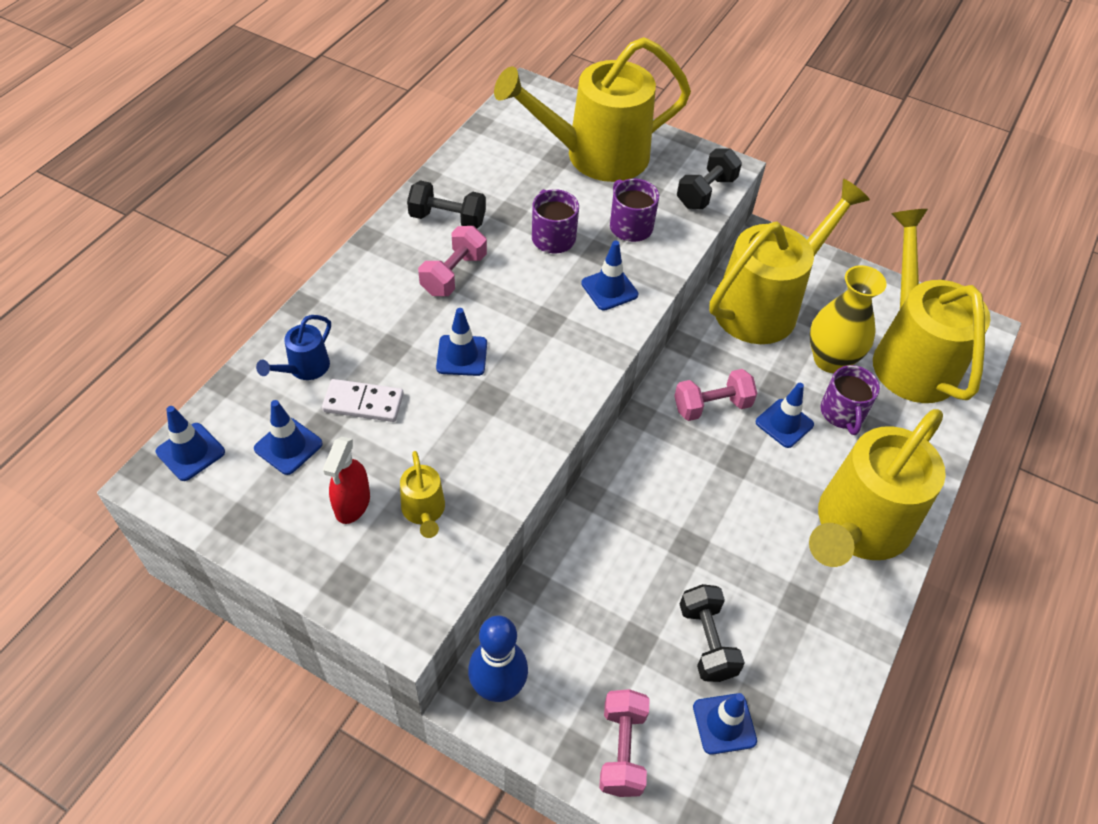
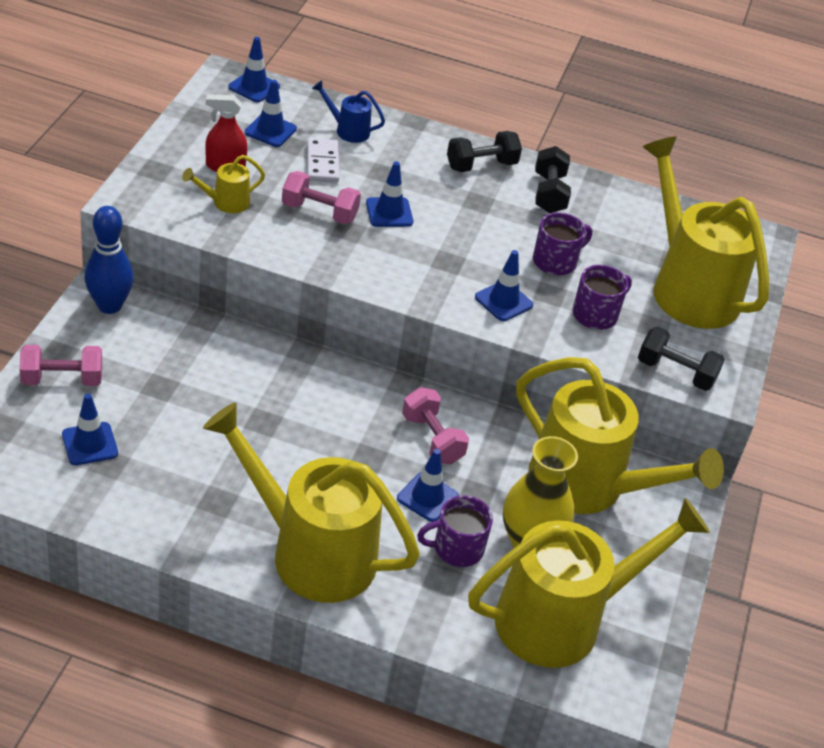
camera: 75 degrees right, 10 degrees down
pink dumbbell [418,226,487,296] -> pink dumbbell moved to [282,171,361,224]
black dumbbell [680,584,745,682] -> black dumbbell moved to [447,131,522,172]

